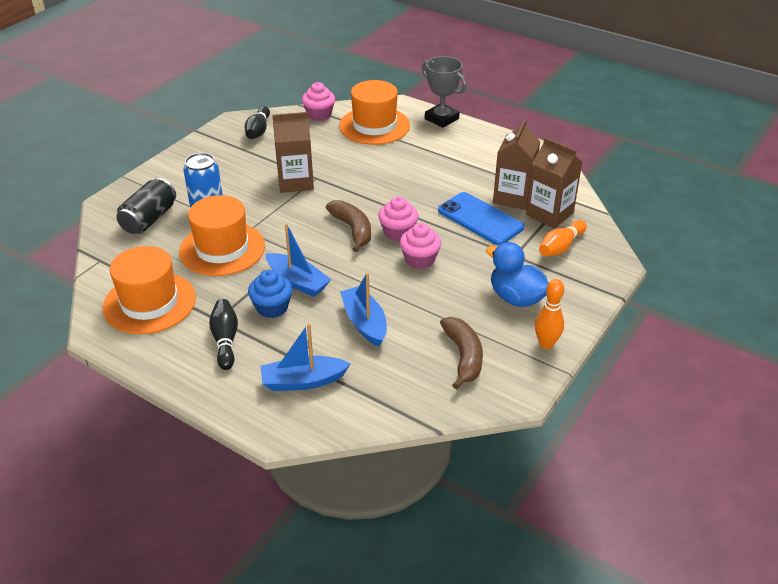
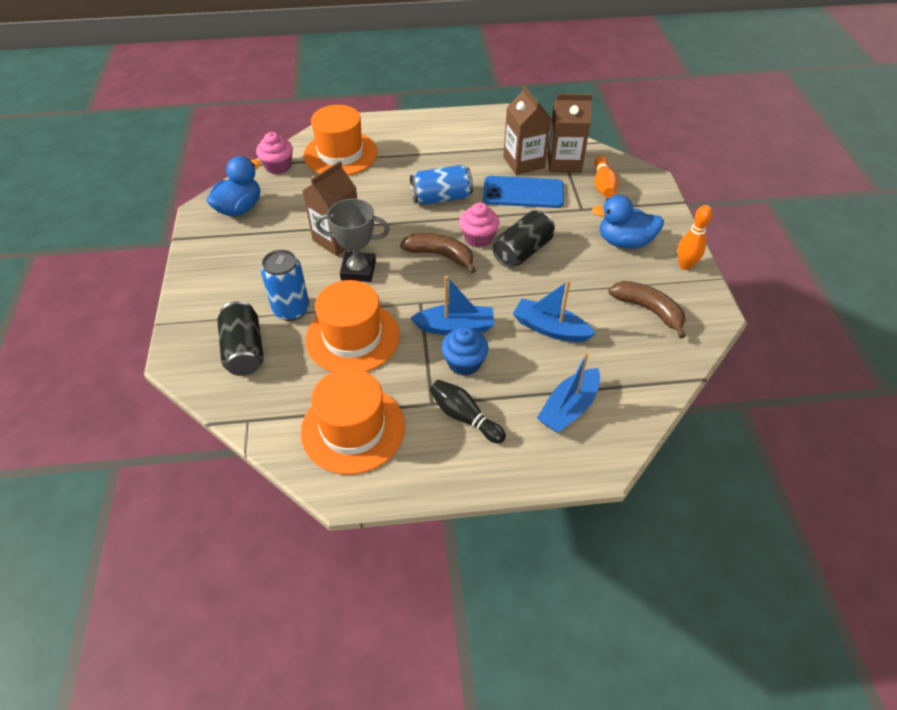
camera: 40 degrees left, 10 degrees up
black bowling pin [245,106,270,139] -> blue duck [207,156,261,217]
pink cupcake [400,223,441,269] -> black can [493,210,555,268]
grey trophy [422,56,467,128] -> grey trophy moved to [315,199,390,282]
none -> blue can [410,165,473,205]

